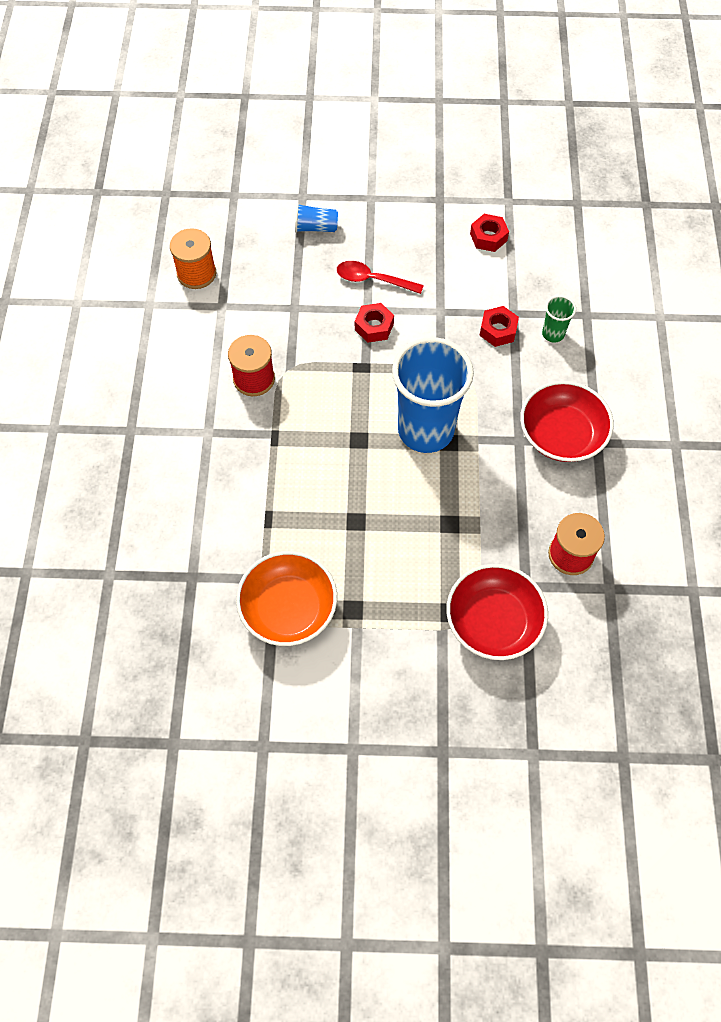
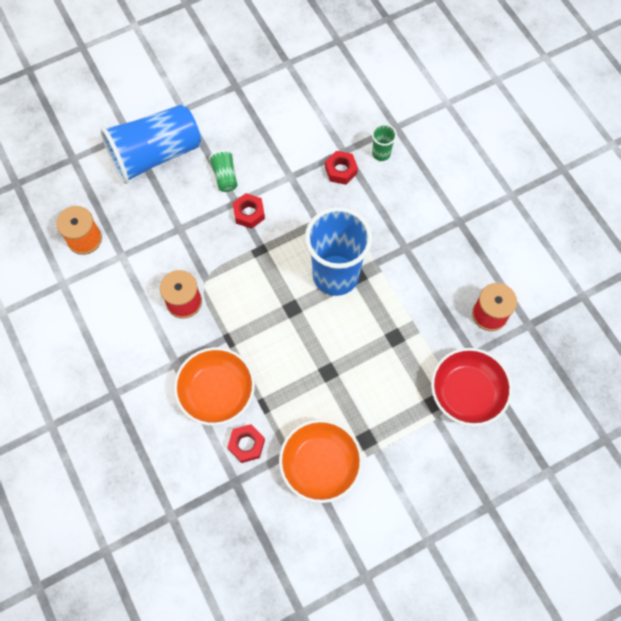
camera: 30 degrees left, 5 degrees up
blue cup [295,203,338,233] -> blue cup [100,105,201,184], size x2.37
red spoon [337,261,424,294] -> green cup [209,150,237,192]
red nut [470,214,509,252] -> red nut moved to [227,424,265,463]
red bowl [520,381,614,462] -> none
none -> orange bowl [174,347,255,426]

